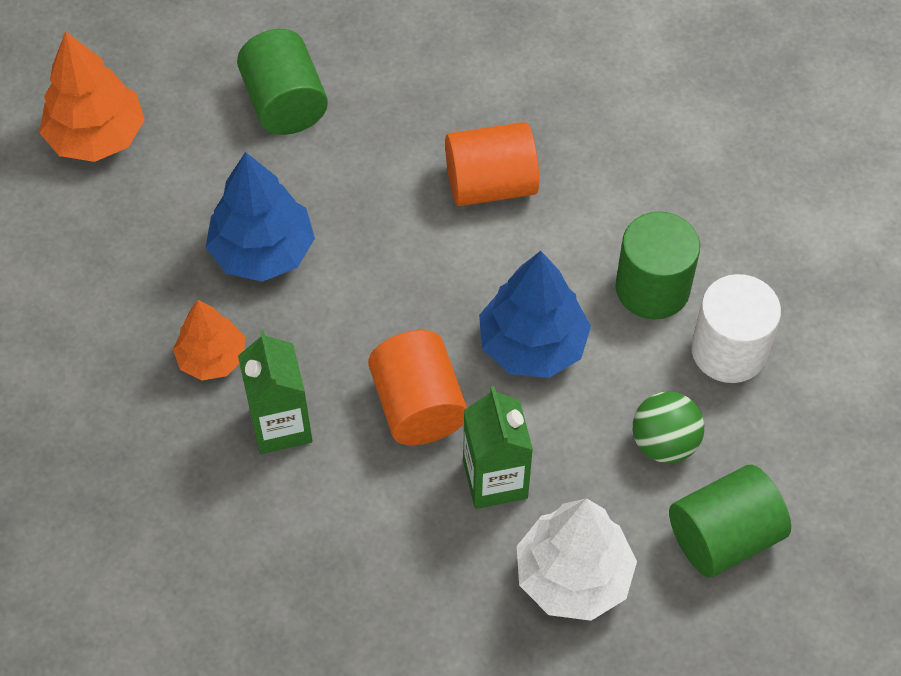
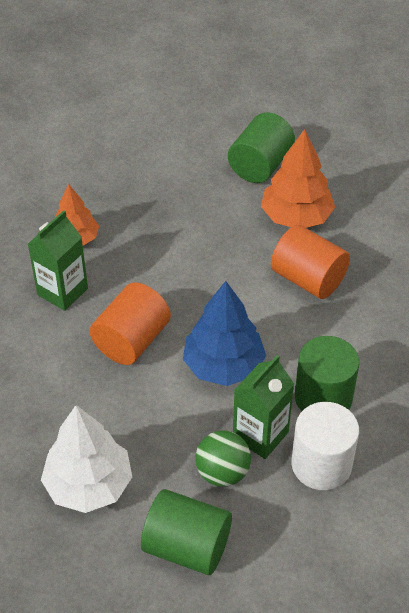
camera: 50 degrees right, 10 degrees down
orange tree [39,31,145,162] -> orange tree moved to [261,129,335,228]
blue tree [206,152,315,282] -> none
green carton [463,386,533,509] -> green carton moved to [233,355,294,459]

